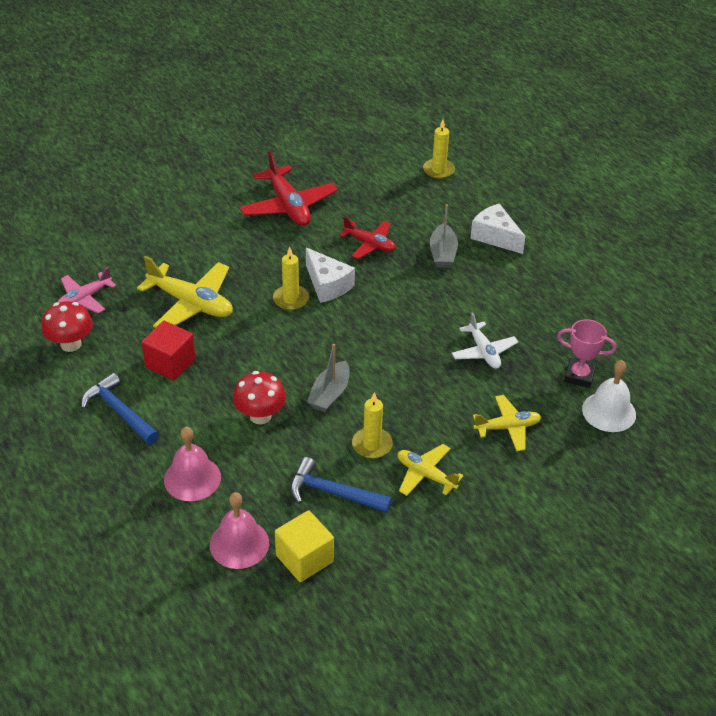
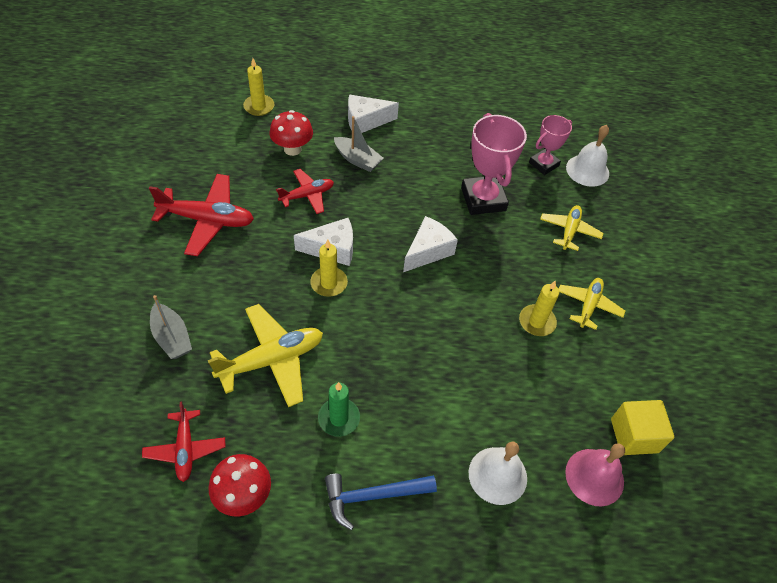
camera: 60 degrees left, 10 degrees up
pink plane [58,267,116,313] -> red plane [142,401,225,482]
red cube [141,321,196,380] -> green candle [318,382,360,437]
pink bell [164,427,221,501] -> white bell [469,442,527,505]
red mushroom [233,371,286,424] -> red mushroom moved to [269,110,313,156]
blue hammer [290,457,392,513] -> none
grey boat [307,344,350,413] -> grey boat moved to [150,295,192,359]
yellow plane [398,444,464,496] -> yellow plane turned 135 degrees clockwise [559,278,625,330]
white plane [452,312,518,369] -> pink trophy [461,113,527,215]
none -> white cheese [403,216,458,272]

